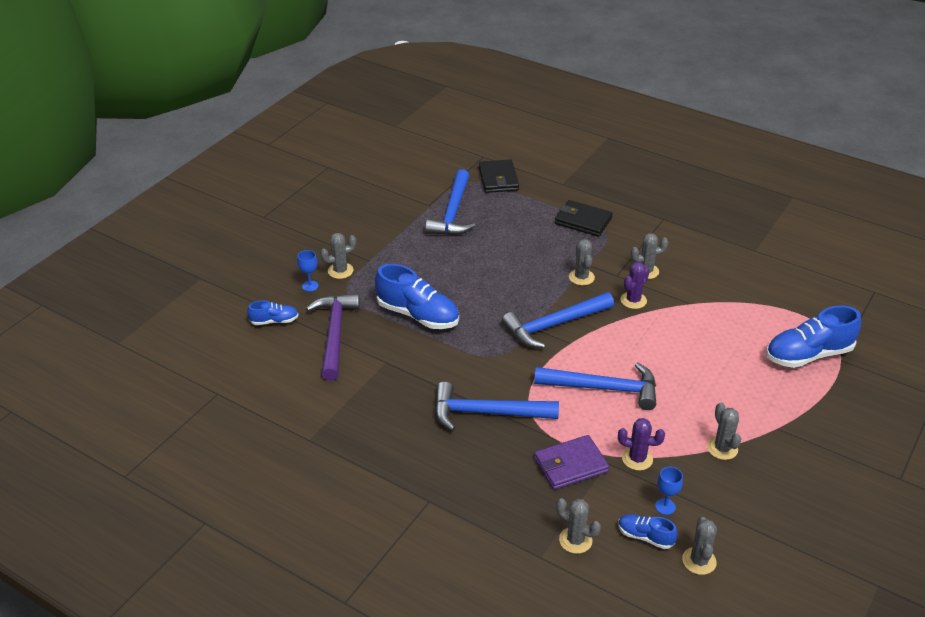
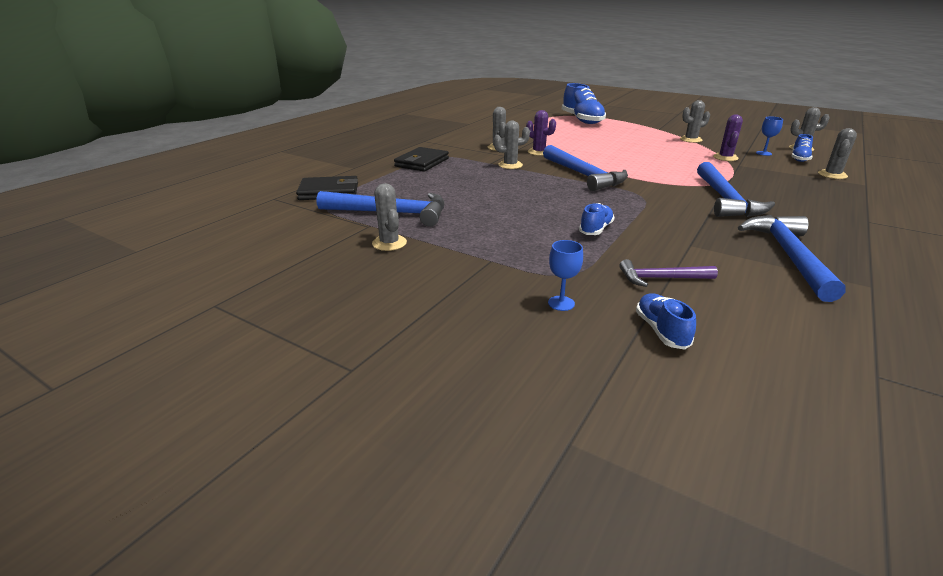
camera: 90 degrees left, 10 degrees down
purple hammer [306,294,360,381] -> purple hammer [619,259,718,287], size x0.56
grey cactus [320,233,356,279] -> grey cactus moved to [372,183,407,251]
blue shoe [375,264,459,329] -> blue shoe [579,203,615,235], size x0.52
blue hammer [534,362,656,410] -> blue hammer moved to [738,215,846,302]
purple wallet [534,435,609,490] -> none

